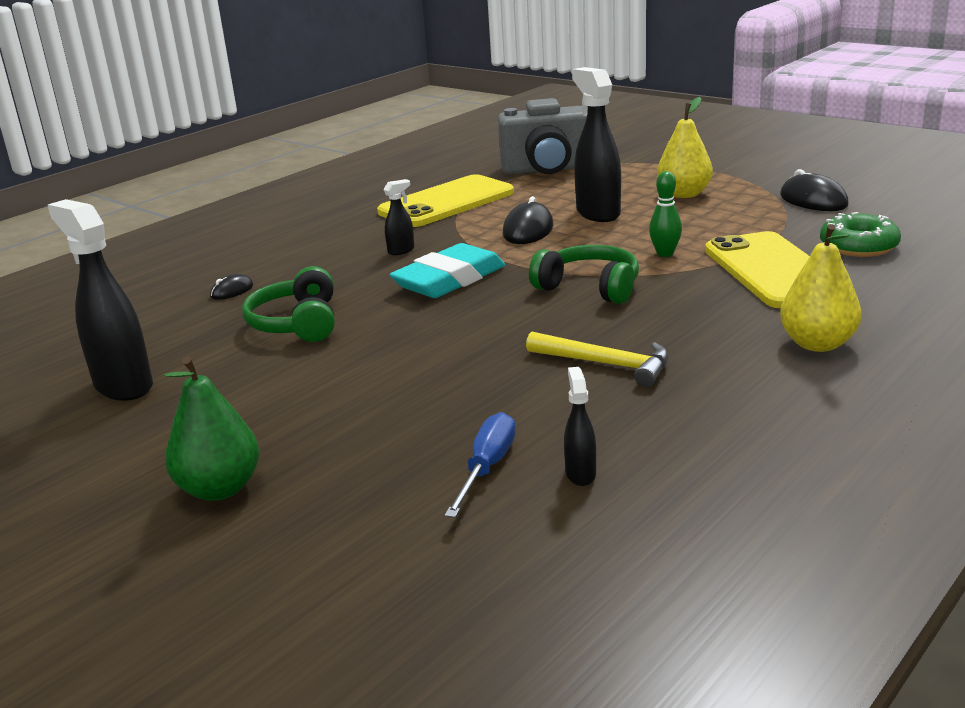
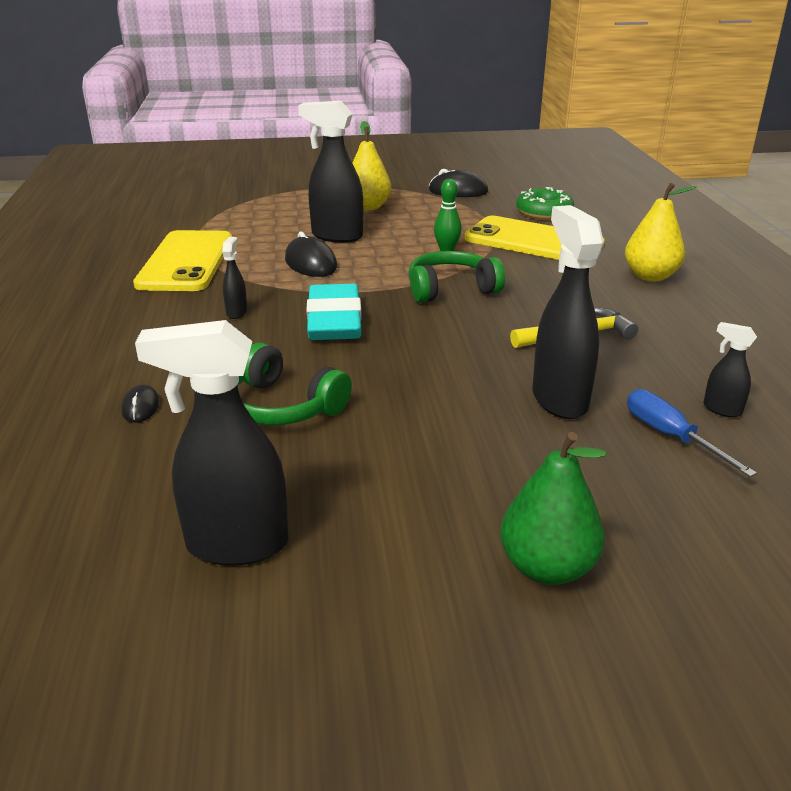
camera: 50 degrees left, 5 degrees up
grey camera [498,98,587,174] -> none
none -> black spray bottle [532,205,604,419]

